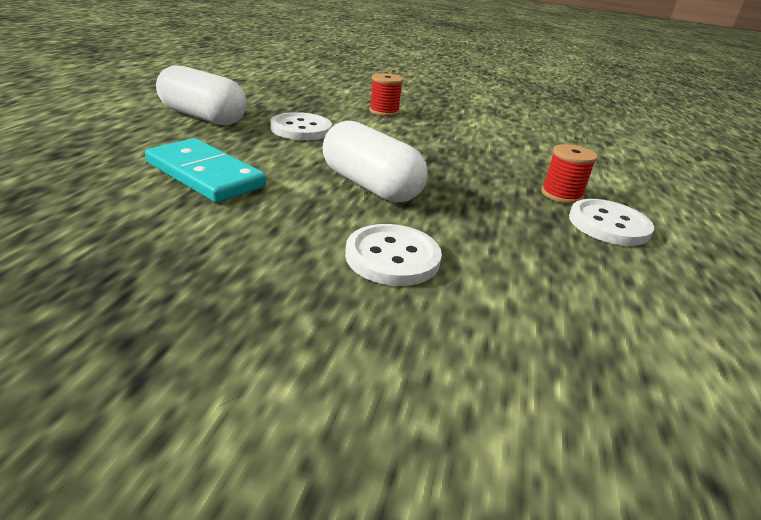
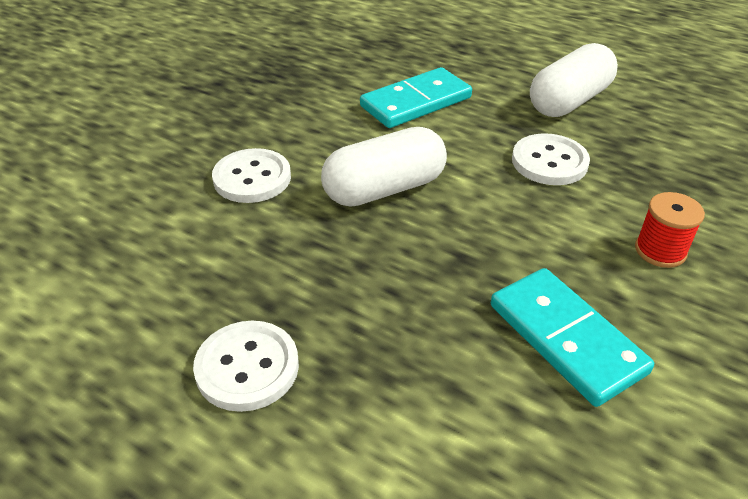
camera: 110 degrees right, 10 degrees up
red spool [541,144,597,204] -> none
none -> turquoise domino [491,268,654,407]

